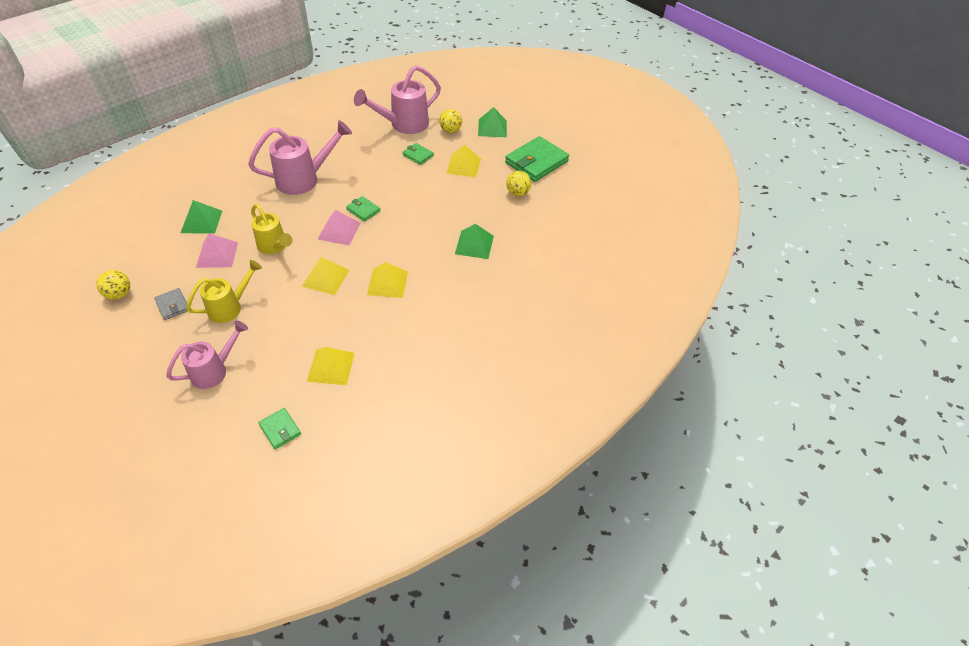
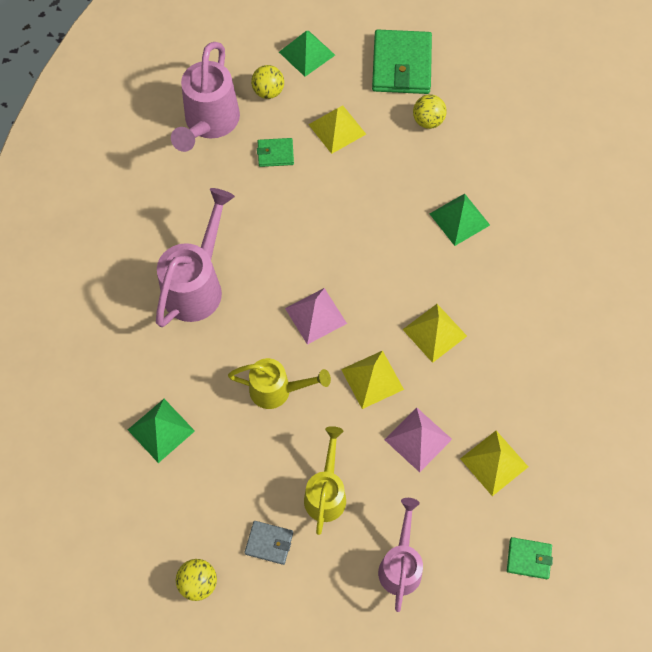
camera: 40 degrees left, 15 degrees up
pink pyramid [196,233,238,268] -> pink pyramid moved to [385,407,452,472]
green wallet [346,196,381,222] -> none

